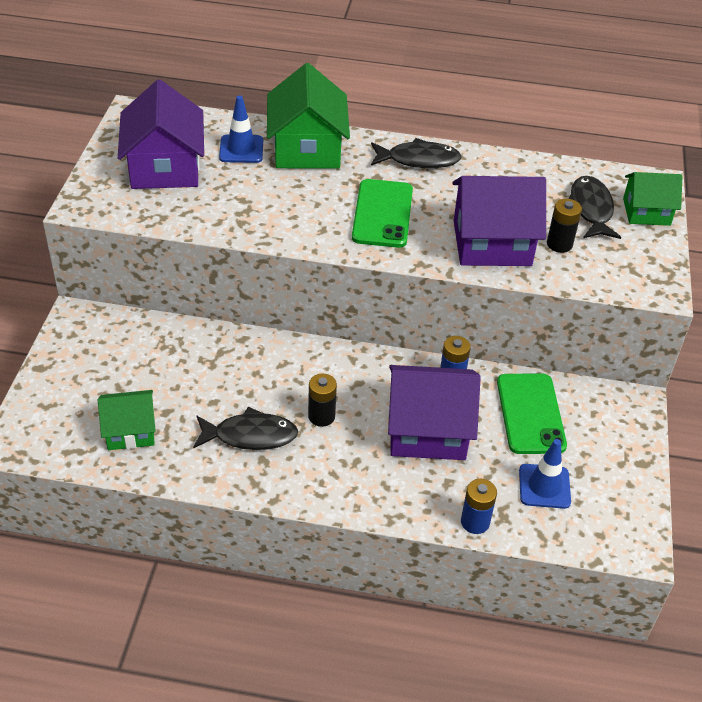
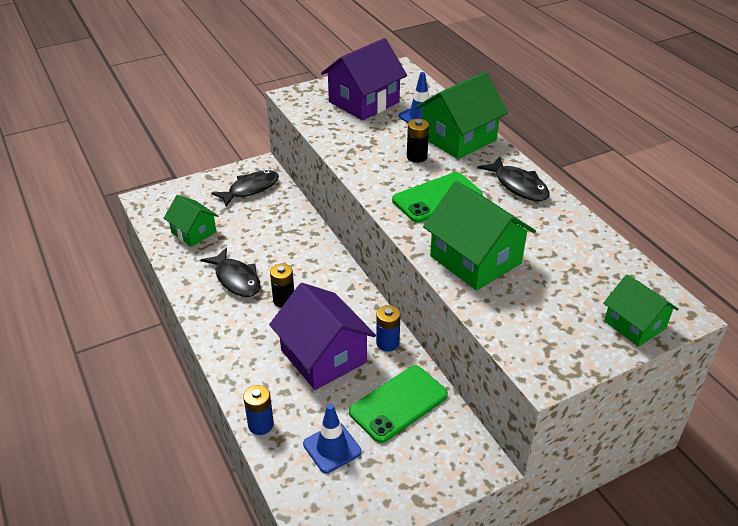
camera: 55 degrees right, 5 degrees down
purple house [452,176,546,266] -> green house [423,181,536,291]
black battery [547,199,582,253] -> black battery moved to [407,119,429,163]
black fish [568,176,621,239] -> black fish moved to [211,170,279,207]

